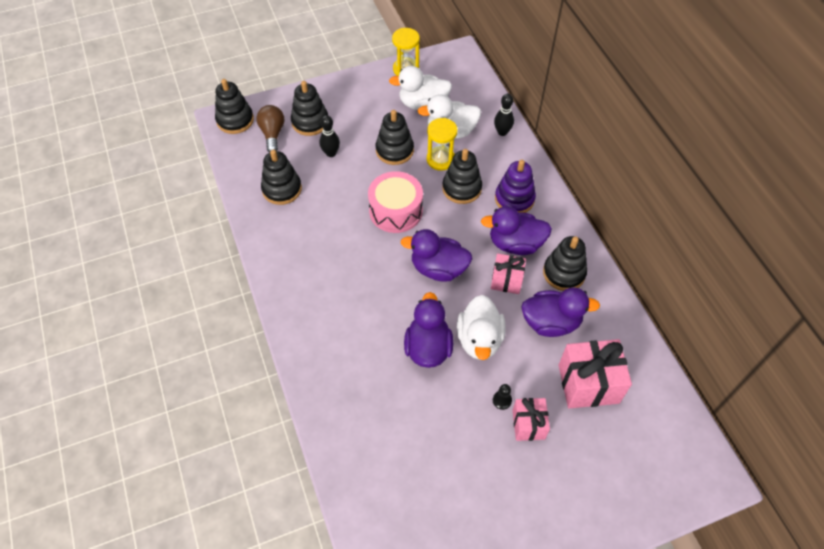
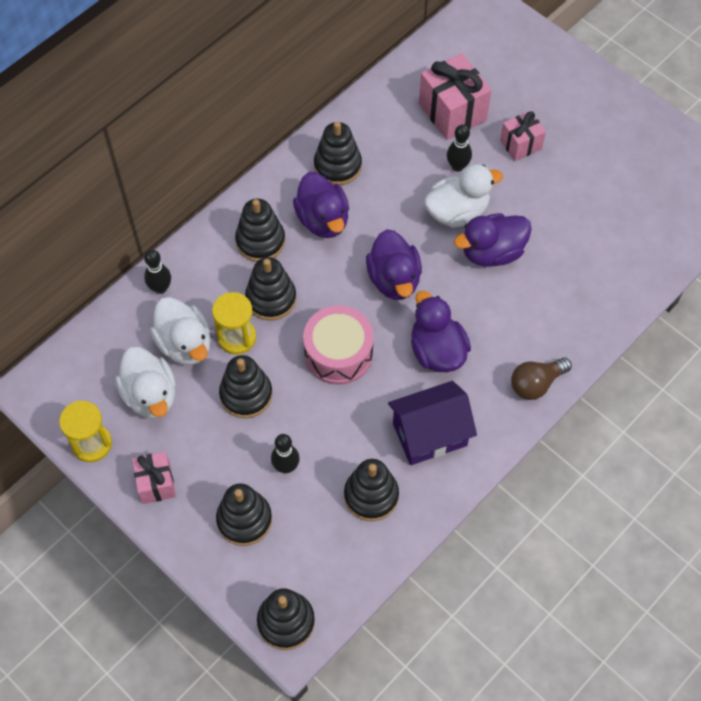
camera: 115 degrees left, 5 degrees up
brown light bulb [257,105,284,152] -> brown light bulb moved to [511,357,572,400]
pink gift [491,253,526,294] -> pink gift moved to [132,452,176,504]
black pawn [493,384,512,410] -> none
purple stacking toy [495,160,536,213] -> black stacking toy [235,199,285,262]
purple duck [521,287,600,337] -> purple duck moved to [411,291,471,372]
none -> purple house [388,381,477,465]
none -> black bowling pin [447,124,472,172]

